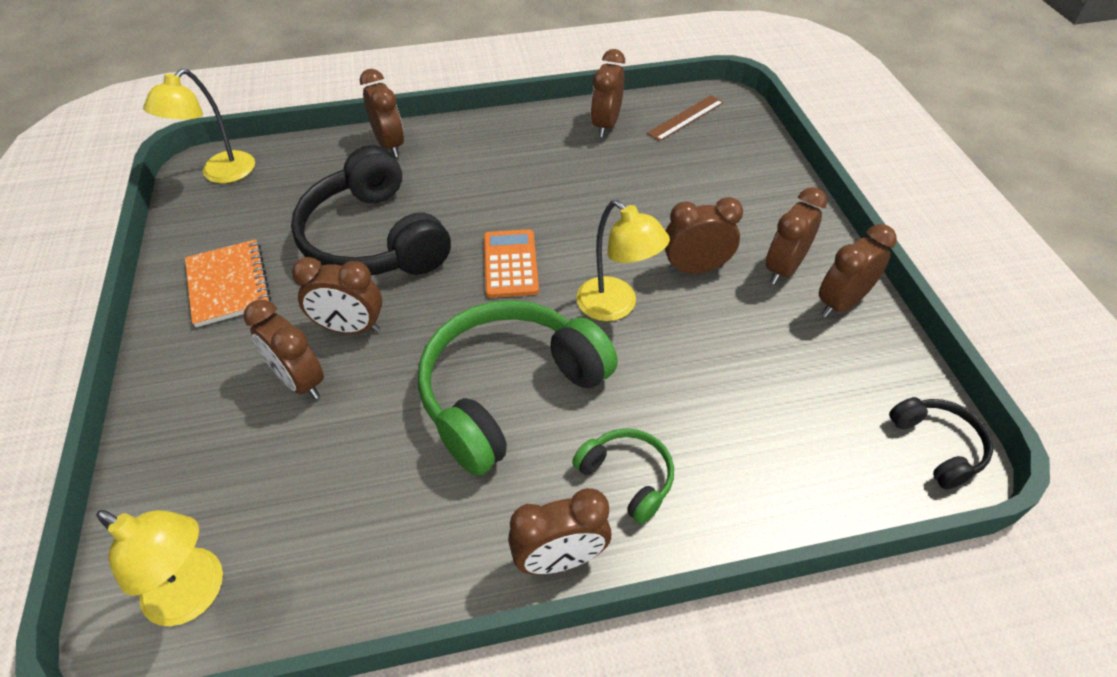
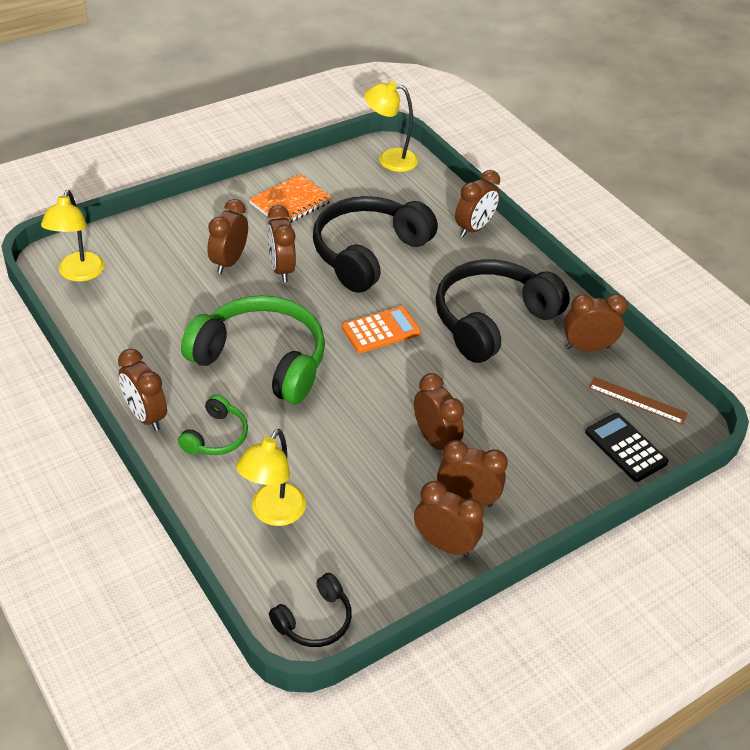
camera: 65 degrees right, 5 degrees down
yellow lamp [576,200,670,321] -> yellow lamp moved to [236,429,306,526]
none -> black headphones [436,260,570,363]
none -> black calculator [585,413,669,482]

